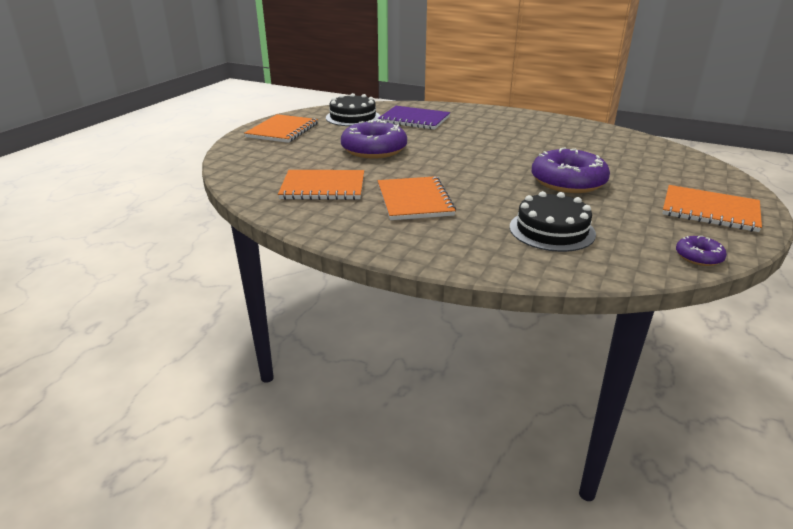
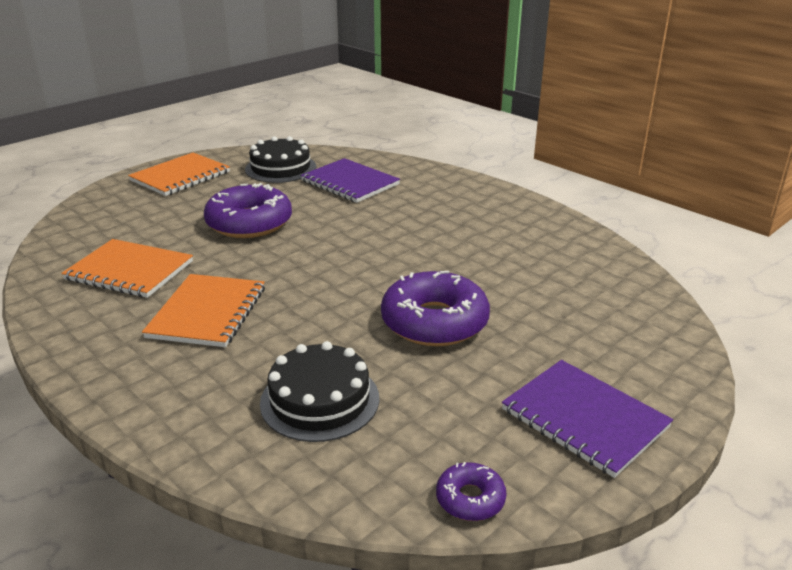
camera: 20 degrees right, 0 degrees up
orange notebook [662,185,762,232] -> purple notebook [502,360,673,478]

